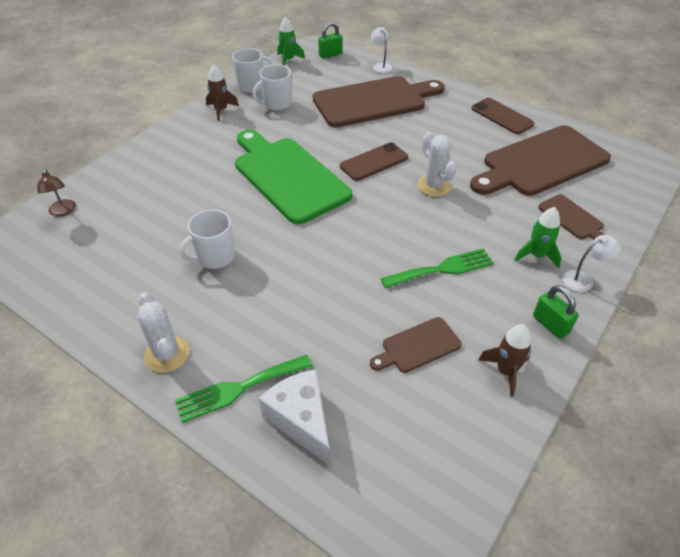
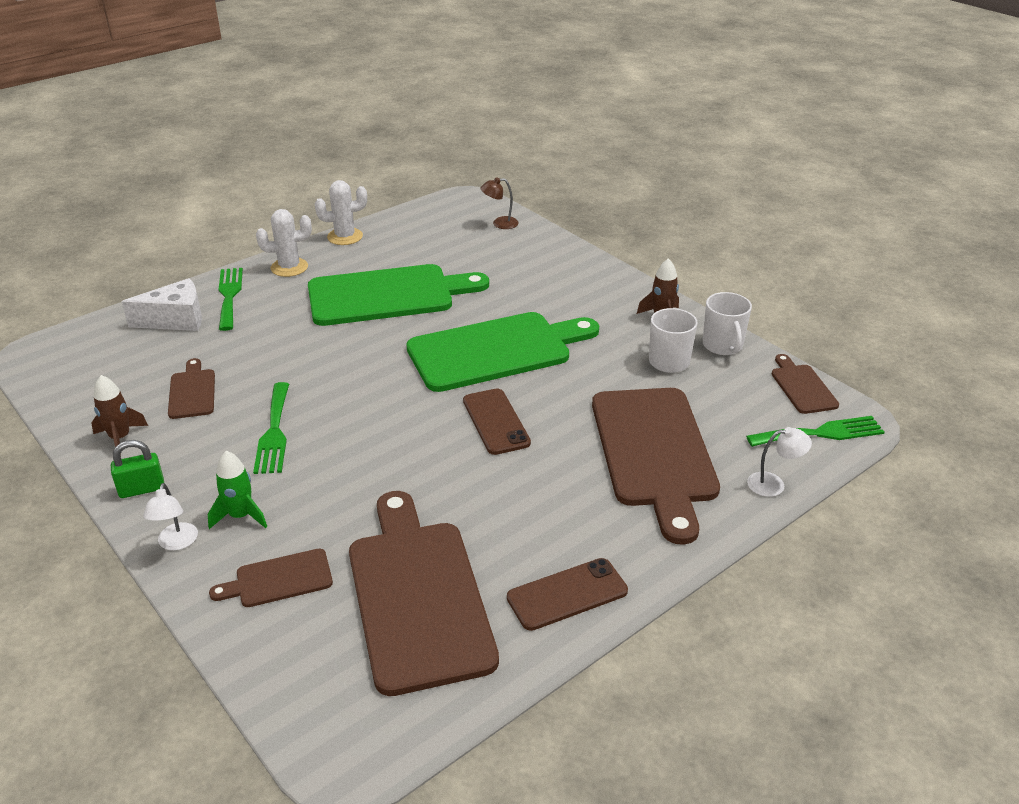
camera: 105 degrees right, 10 degrees down
white mug [180,210,235,269] -> green cutting board [308,264,489,326]
green rocket [277,17,305,66] -> brown cutting board [772,354,839,414]
green padlock [318,22,343,59] -> green fork [746,416,884,447]
white cactus [417,132,457,197] -> white cactus moved to [315,180,367,245]

